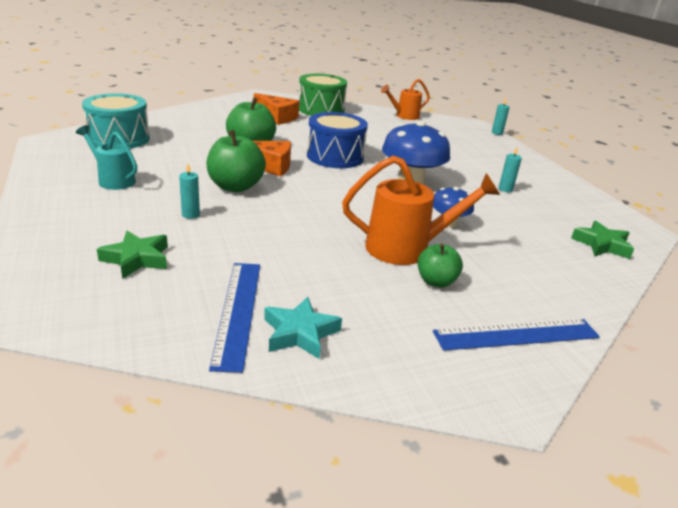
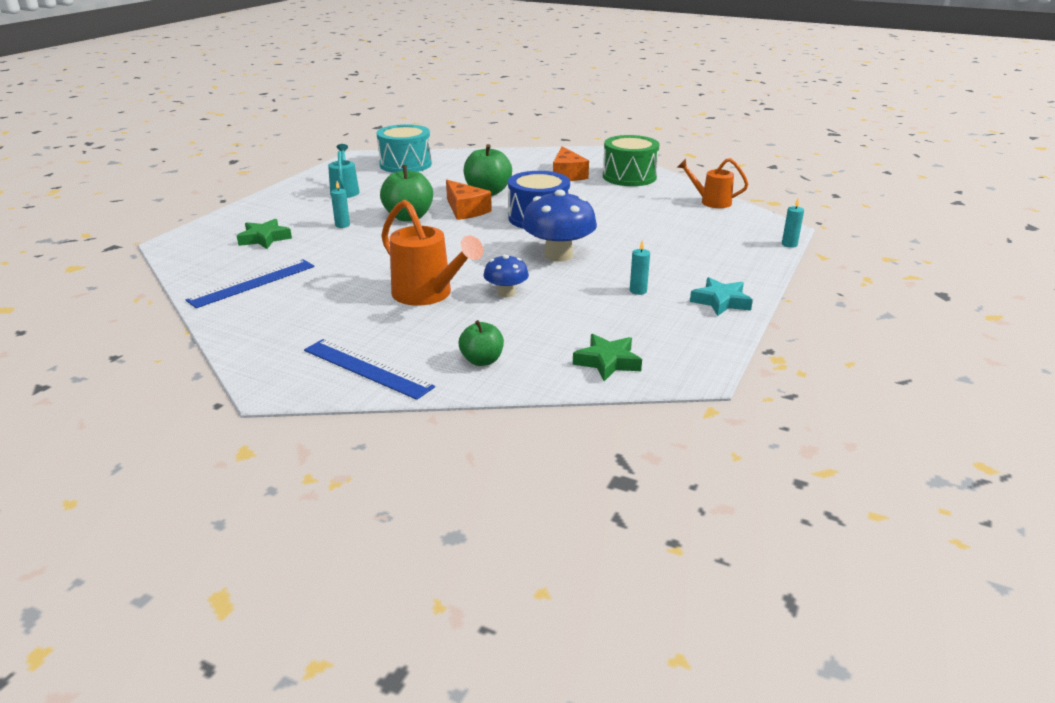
camera: 50 degrees right, 0 degrees up
turquoise star [264,297,342,359] -> turquoise star moved to [690,277,753,316]
green apple [418,243,463,288] -> green apple moved to [459,320,504,366]

